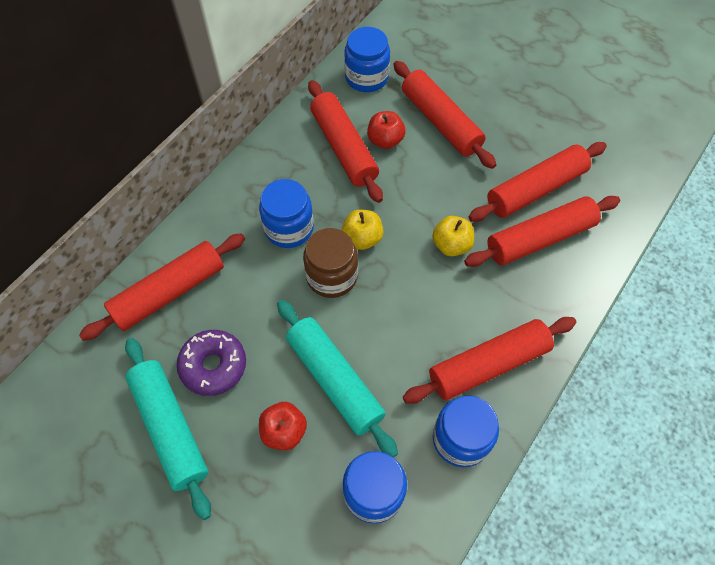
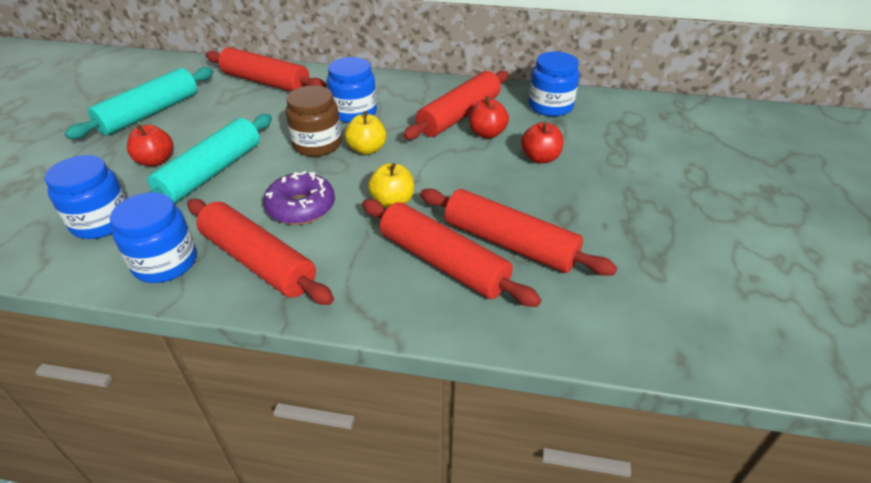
camera: 65 degrees right, 20 degrees down
purple donut [177,330,246,396] -> purple donut moved to [263,171,335,225]
red rolling pin [393,61,496,169] -> red apple [521,122,563,164]

